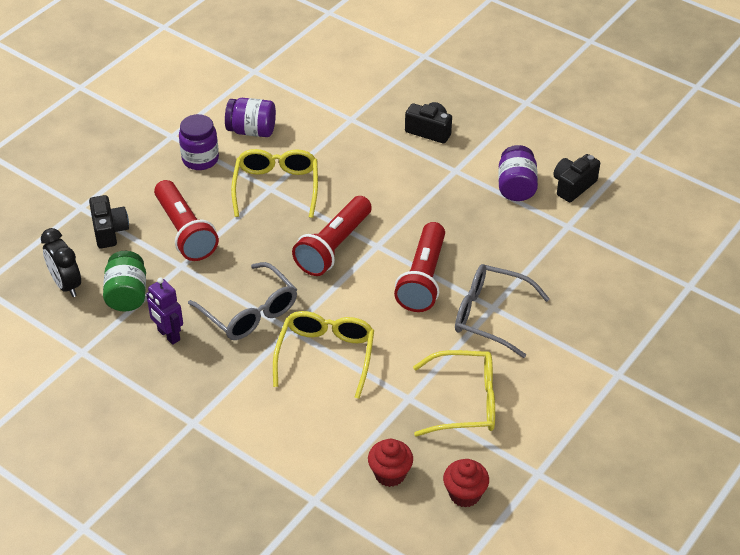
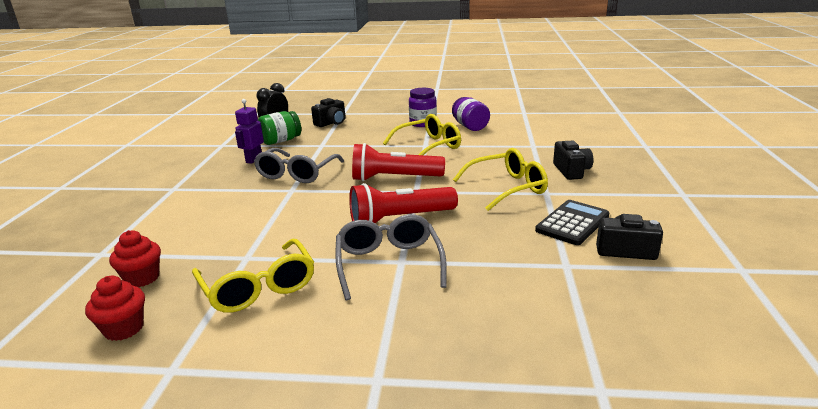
camera: 60 degrees right, 20 degrees down
red flashlight [154,180,219,261] -> none
yellow glasses [273,311,374,399] -> yellow glasses moved to [453,148,548,211]
purple jar [498,145,538,201] -> black calculator [535,200,610,245]

